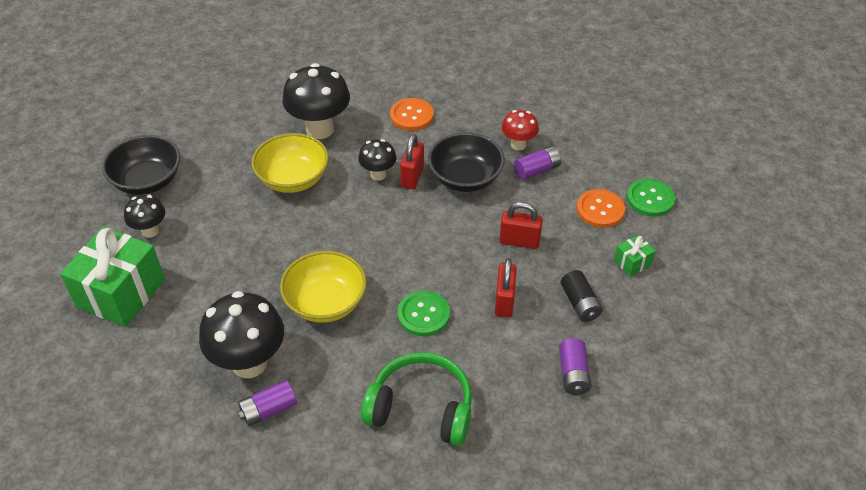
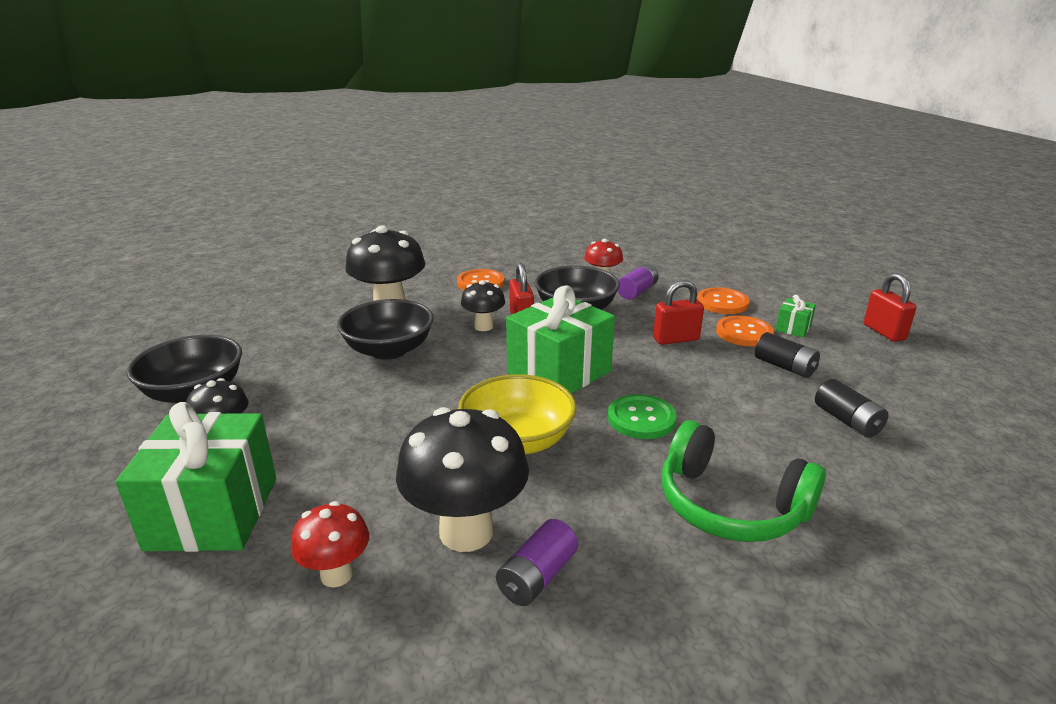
camera: 25 degrees left, 20 degrees down
yellow bowl [252,133,329,193] -> black bowl [337,299,434,360]
green headphones [361,352,472,446] -> green headphones turned 135 degrees counterclockwise [661,420,826,542]
red padlock [495,258,517,318] -> red padlock moved to [864,273,917,342]
purple battery [559,338,591,395] -> black battery [815,379,889,438]
green button [627,179,675,217] -> none
none -> red mushroom [291,501,369,587]
none -> green gift [506,285,615,393]
none -> orange button [716,316,774,346]

